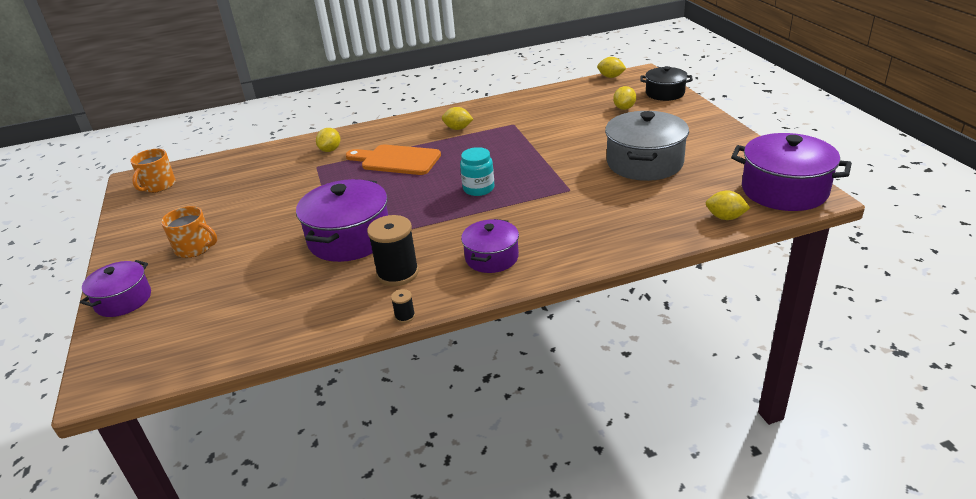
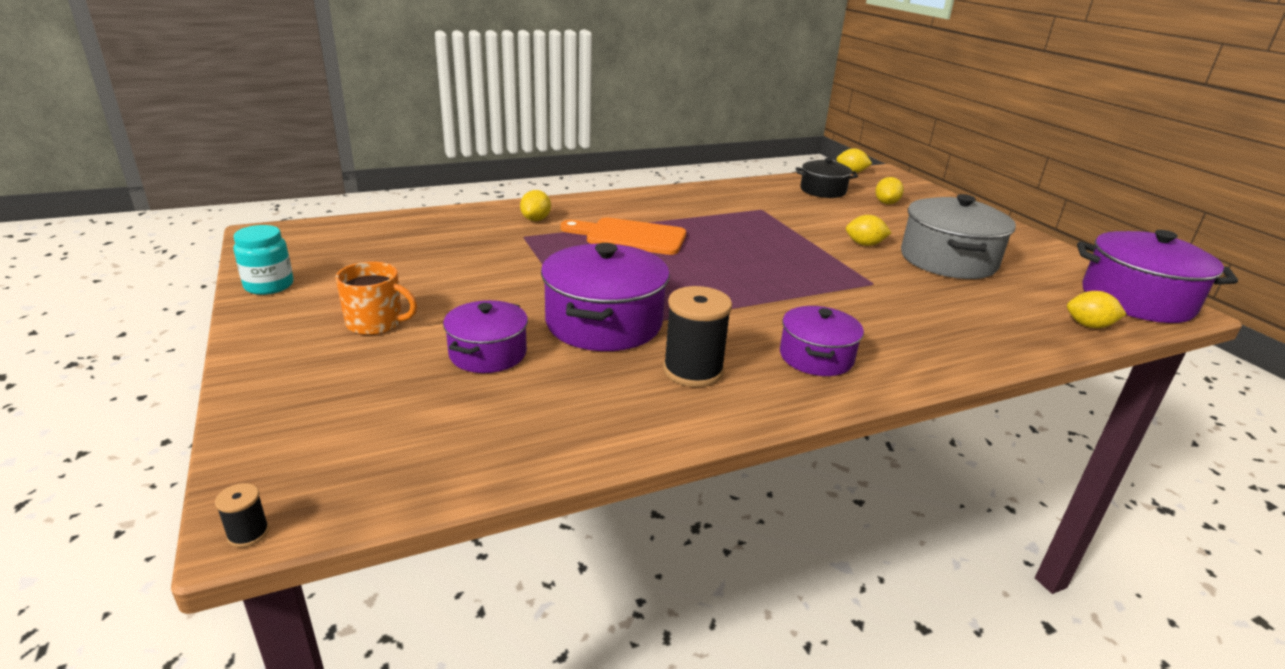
camera: 10 degrees left, 5 degrees down
purple pot [80,260,151,317] -> purple pot moved to [443,300,528,373]
orange mug [130,149,176,193] -> none
black spool [391,289,415,323] -> black spool moved to [215,483,269,548]
yellow lemon [442,107,473,130] -> yellow lemon moved to [846,215,892,246]
turquoise jar [460,147,494,196] -> turquoise jar moved to [233,225,293,295]
black pot [640,66,693,101] -> black pot moved to [796,158,858,198]

